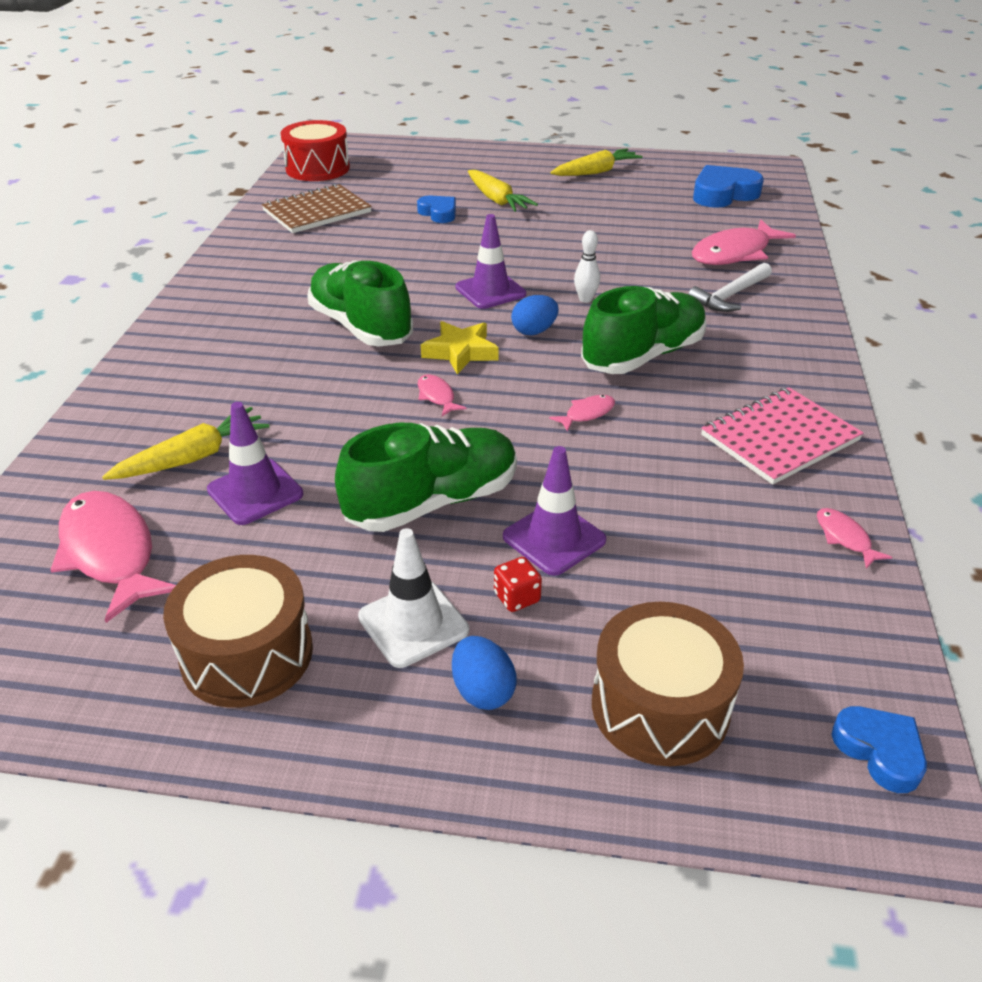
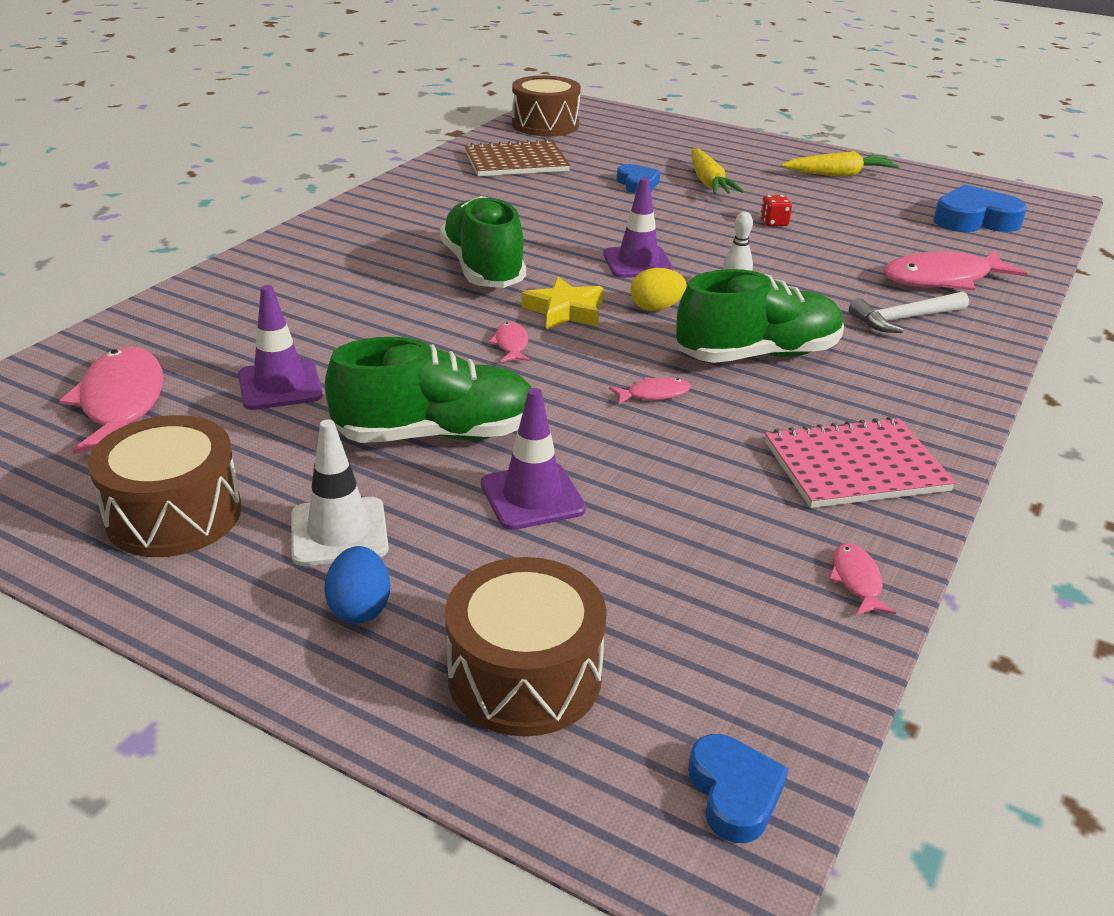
camera: 20 degrees right, 5 degrees down
yellow carrot [102,407,269,480] -> none
red drum [280,120,350,181] -> brown drum [512,75,581,136]
red dice [494,557,542,612] -> red dice moved to [760,195,792,226]
blue egg [511,295,559,336] -> yellow egg [630,268,687,311]

